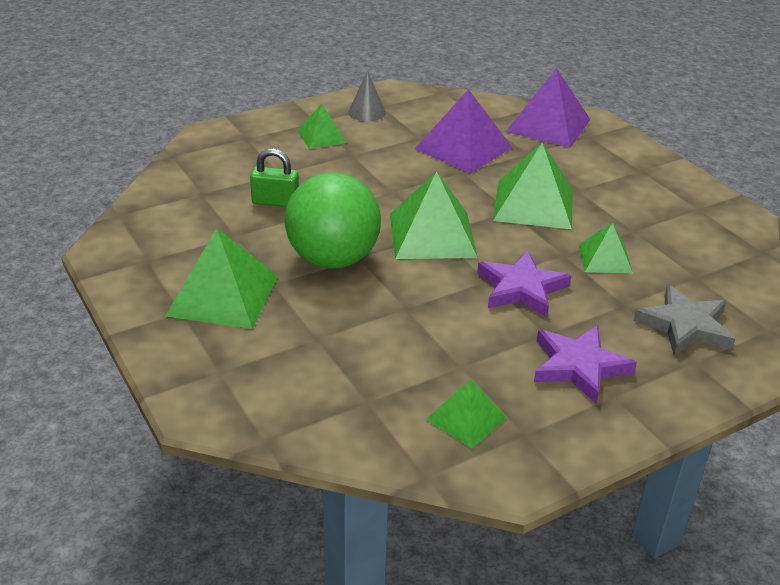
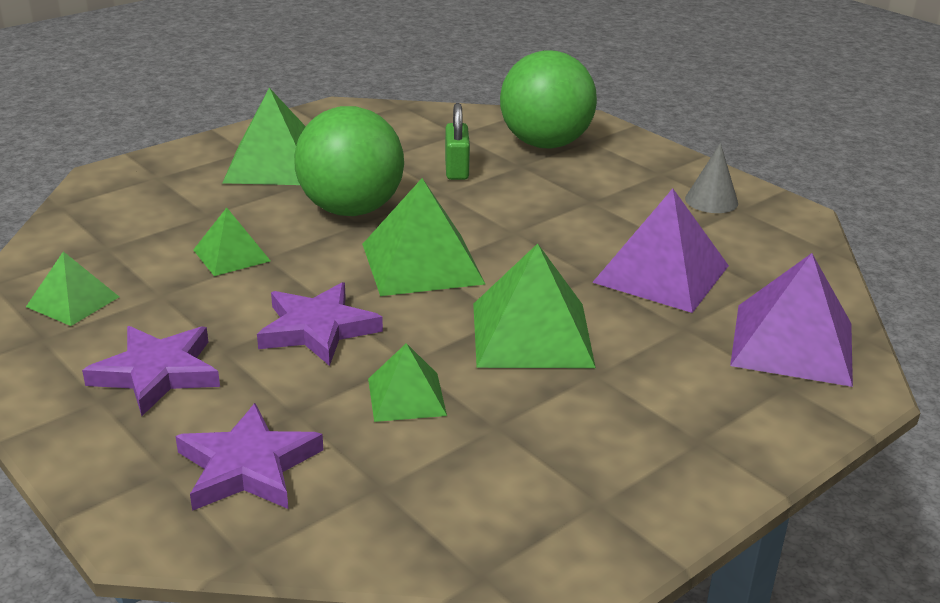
camera: 80 degrees right, 5 degrees down
green pyramid [297,104,347,149] -> green pyramid moved to [193,208,271,276]
grey star [633,284,735,356] -> purple star [175,403,323,511]
none -> green ball [500,51,597,149]

